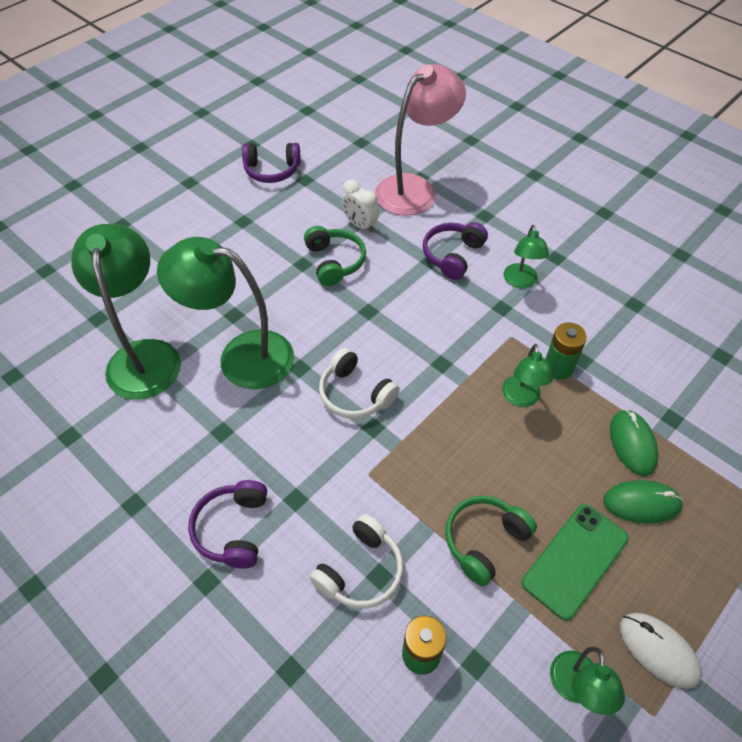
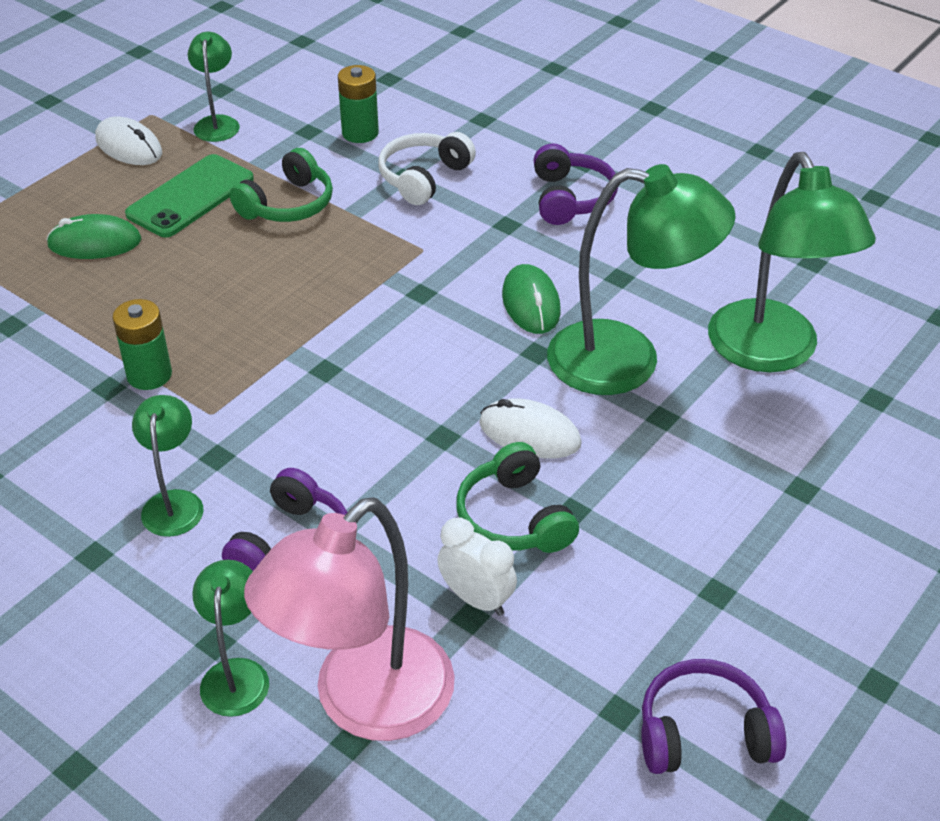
camera: 175 degrees right, 10 degrees down
white headphones [319,348,400,419] -> none
green lamp [502,344,553,407] -> green lamp moved to [192,560,269,717]
green mouse [610,409,658,476] -> green mouse moved to [502,264,561,334]
none -> white mouse [479,399,582,458]

